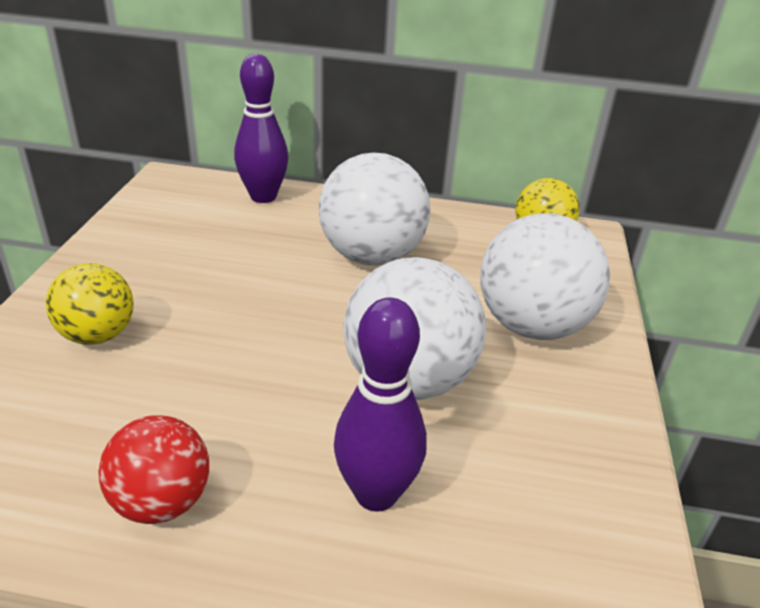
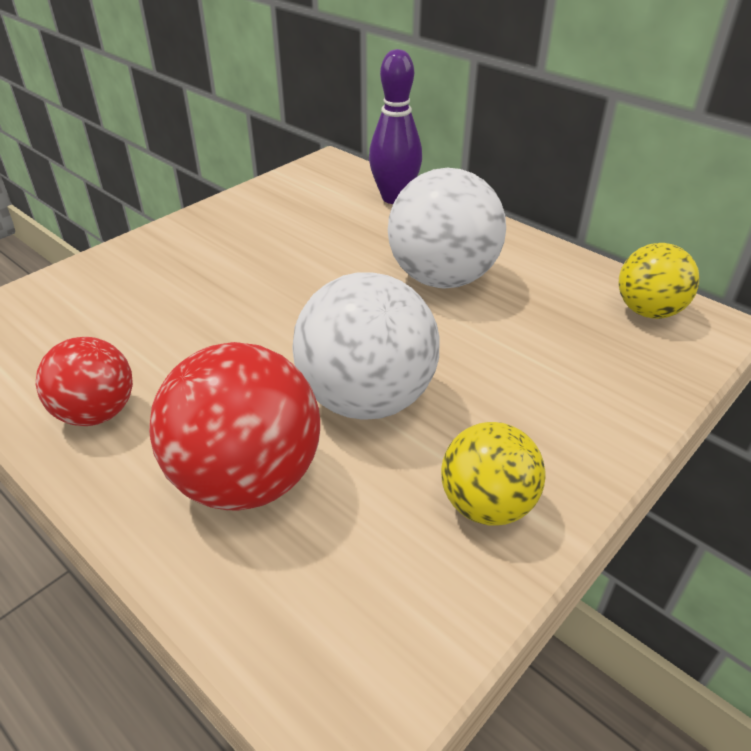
camera: 35 degrees right, 5 degrees up
yellow ball [46,263,134,345] -> yellow ball moved to [441,422,546,526]
purple bowling pin [334,298,427,512] -> red ball [149,342,320,511]
white ball [480,214,610,340] -> none

